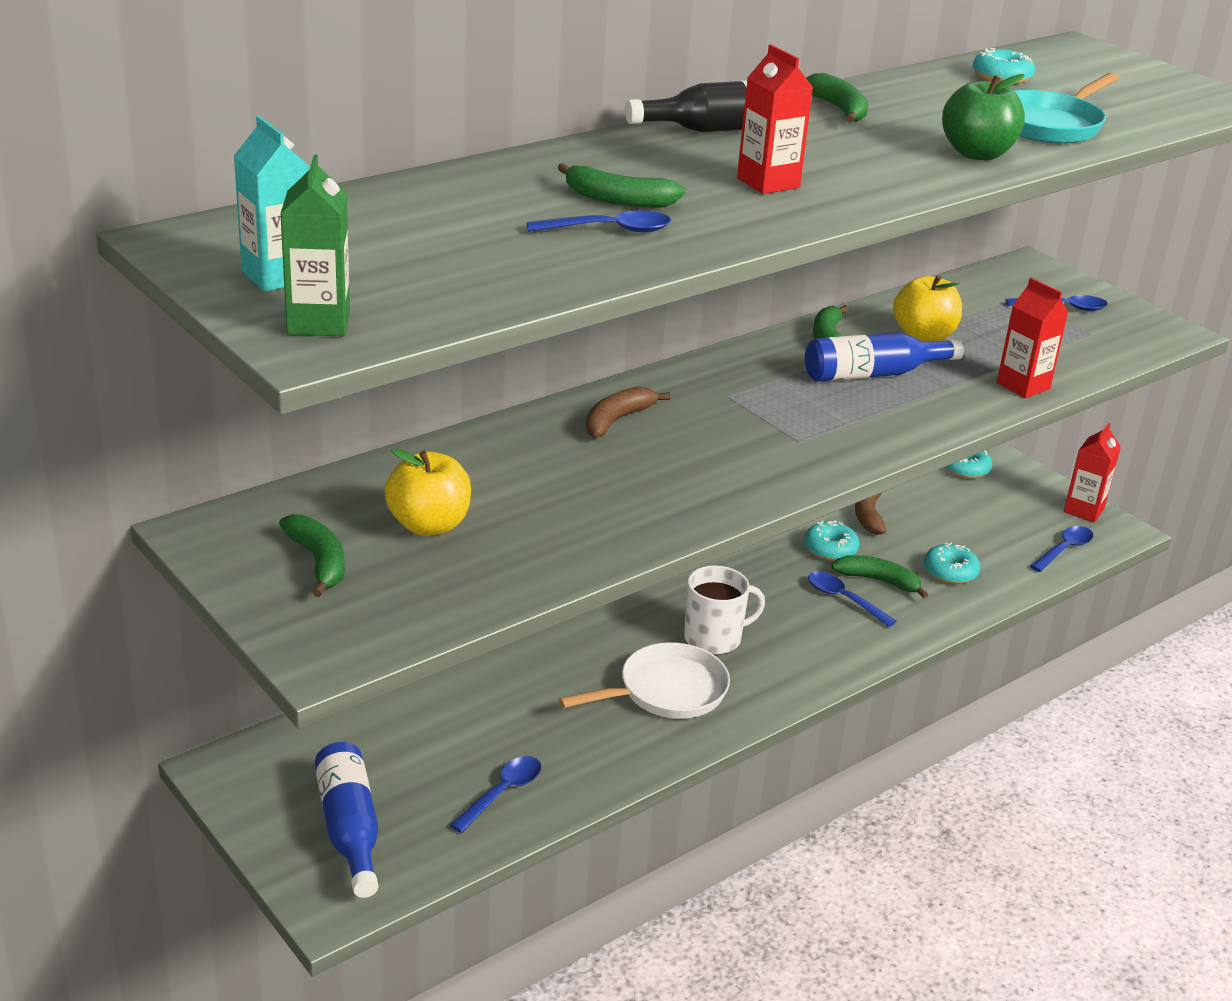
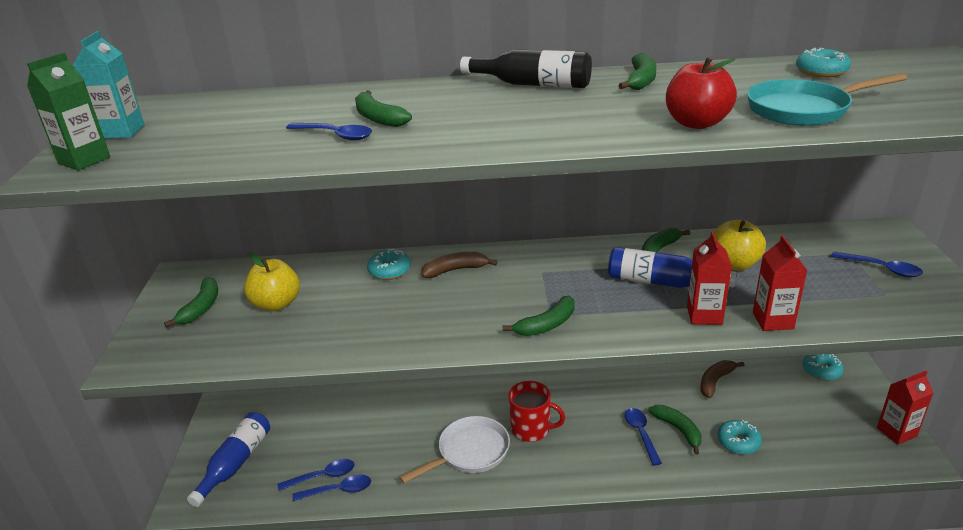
camera: 40 degrees right, 0 degrees up
white pan [559,642,730,719] -> white pan turned 45 degrees counterclockwise [399,416,510,483]
white mug [684,565,765,655] -> red mug [508,381,565,442]
red carton [737,44,813,194] -> red carton moved to [687,232,732,325]
turquoise donut [804,520,859,561] -> turquoise donut moved to [367,249,411,280]
green apple [942,74,1025,160] -> red apple [666,57,737,129]
blue spoon [1030,526,1093,572] -> blue spoon moved to [292,474,371,501]
none -> green banana [503,296,575,336]

